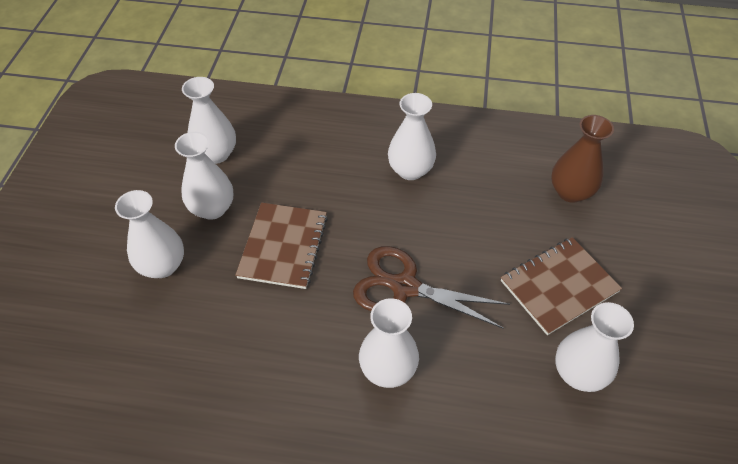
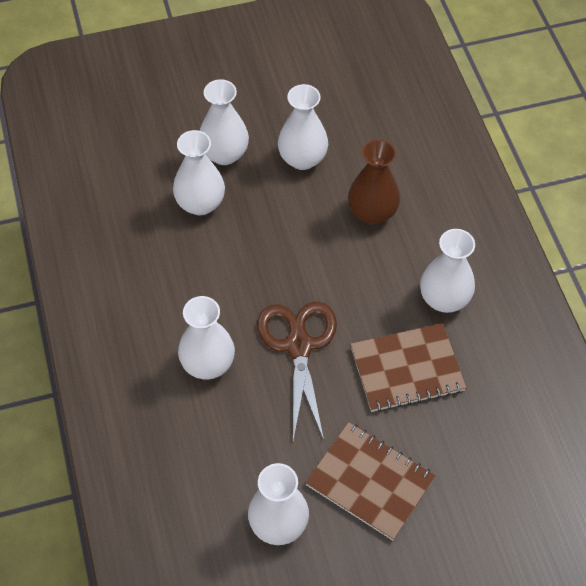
camera: 65 degrees right, 5 degrees up
white vase [182,77,236,164] -> white vase moved to [173,130,225,215]
brown notebook [235,202,328,289] -> brown notebook moved to [350,323,467,412]
brown vase [551,115,614,203] -> brown vase moved to [348,139,400,225]

